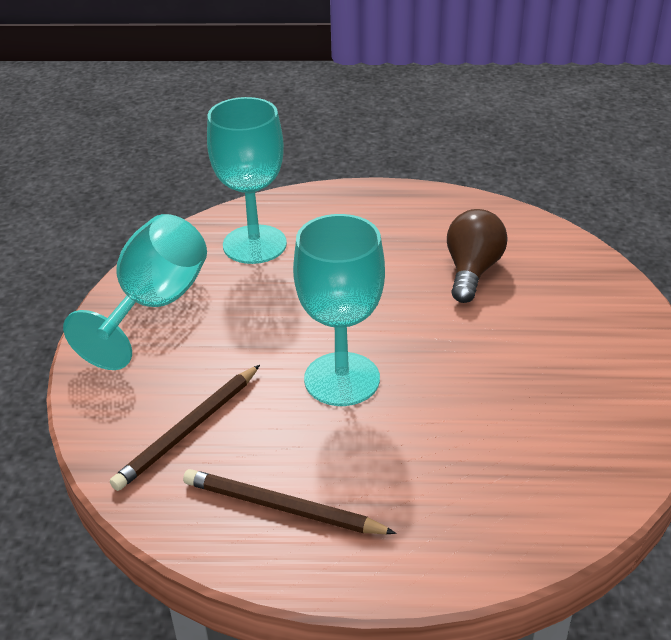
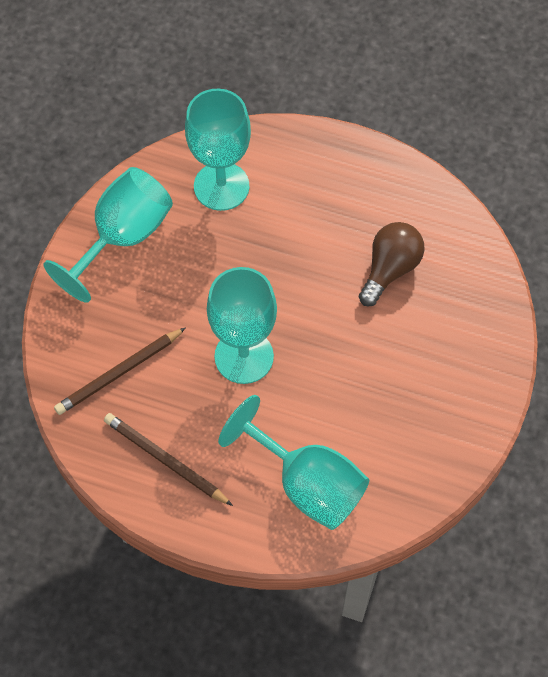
camera: 15 degrees right, 25 degrees up
none -> turquoise goblet [218,395,369,530]

